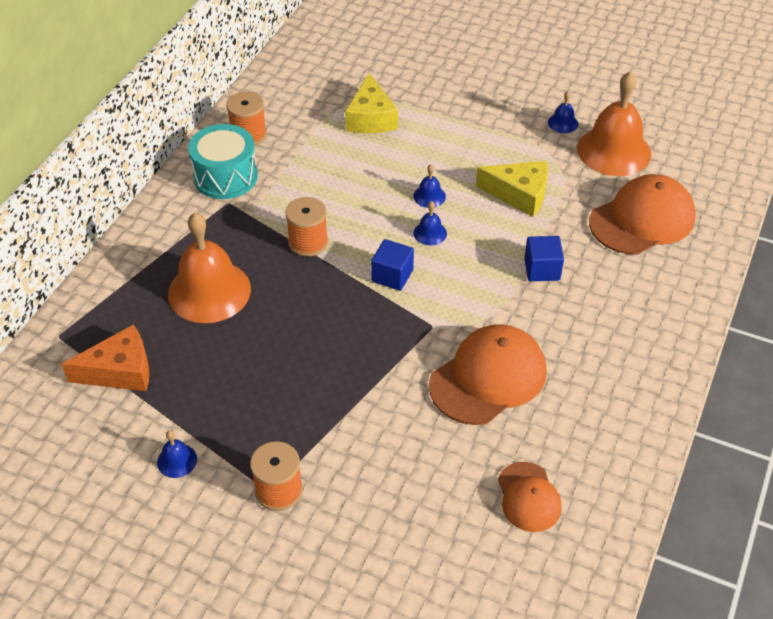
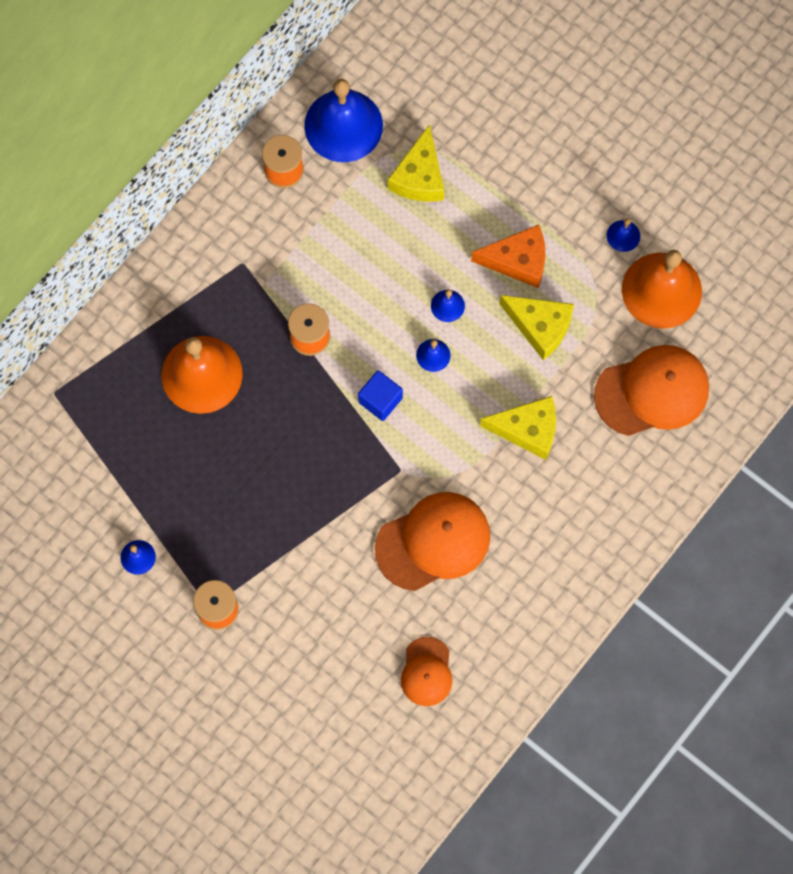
camera: 15 degrees right, 25 degrees up
orange cheese [62,325,149,391] -> orange cheese moved to [471,224,545,288]
turquoise drum [188,124,258,199] -> none
blue cube [524,236,564,281] -> yellow cheese [480,396,556,460]
none -> blue bell [304,79,383,162]

